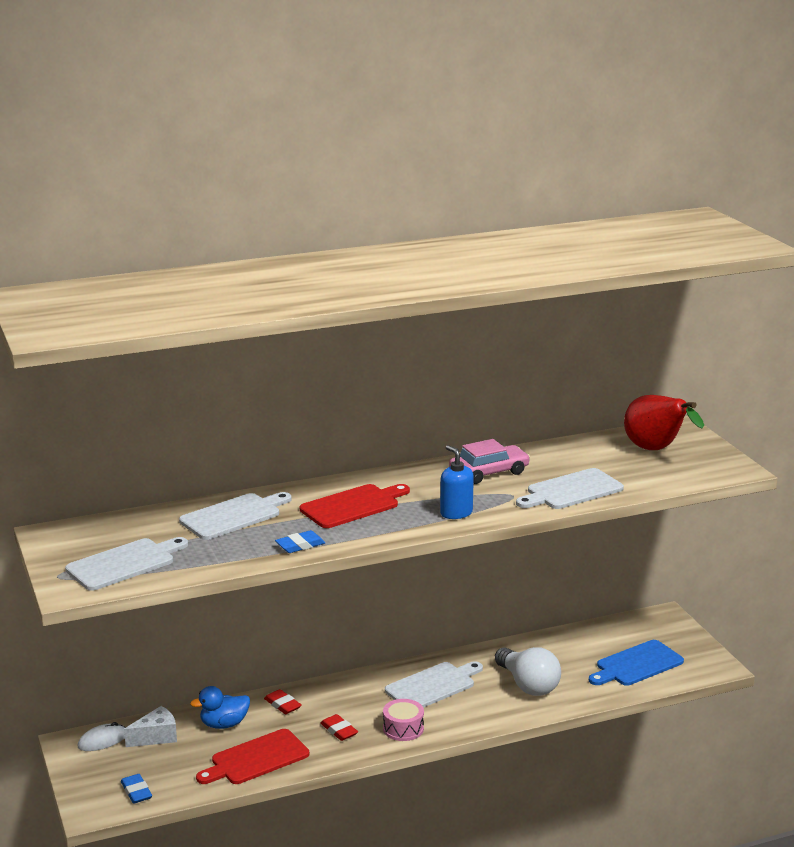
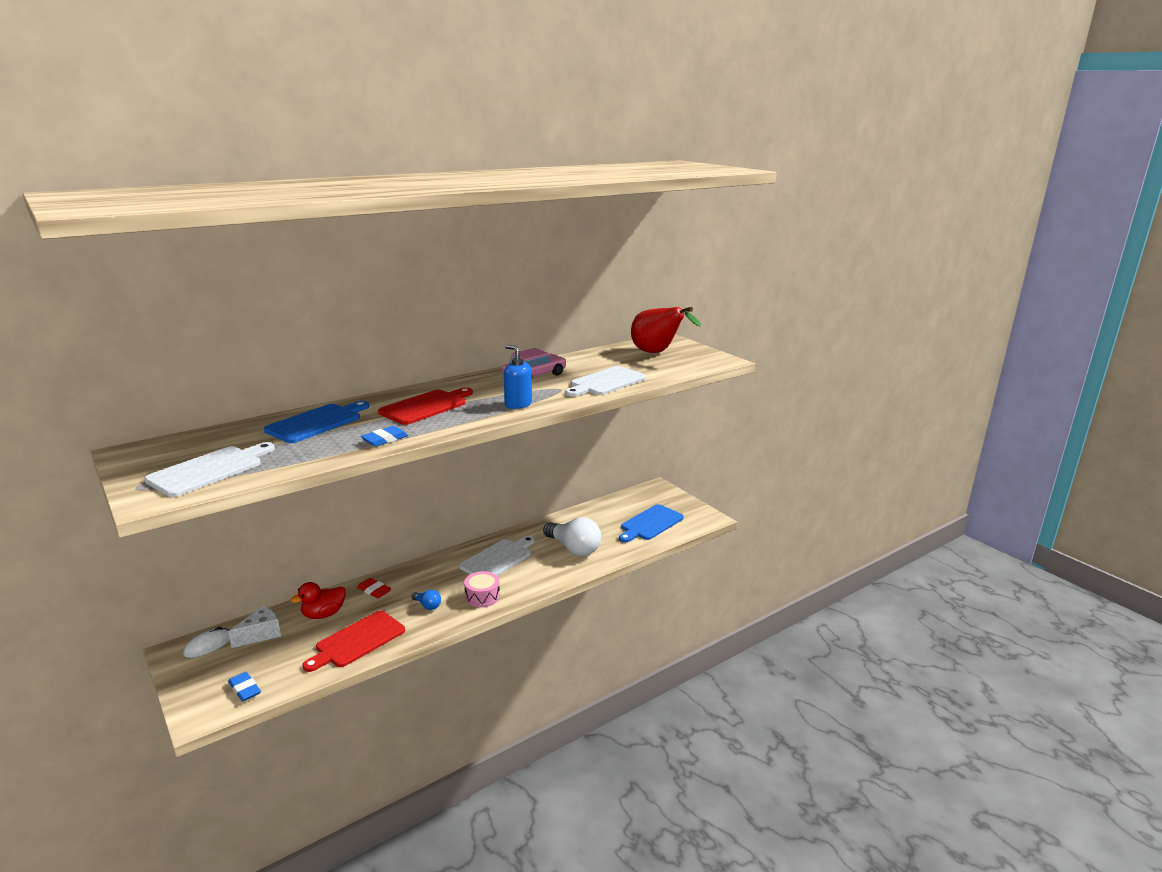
camera: 15 degrees left, 0 degrees up
white cutting board [179,492,291,540] -> blue cutting board [264,401,369,443]
blue duck [190,686,250,729] -> red duck [290,582,346,619]
red eraser [320,714,358,741] -> blue light bulb [411,590,441,610]

